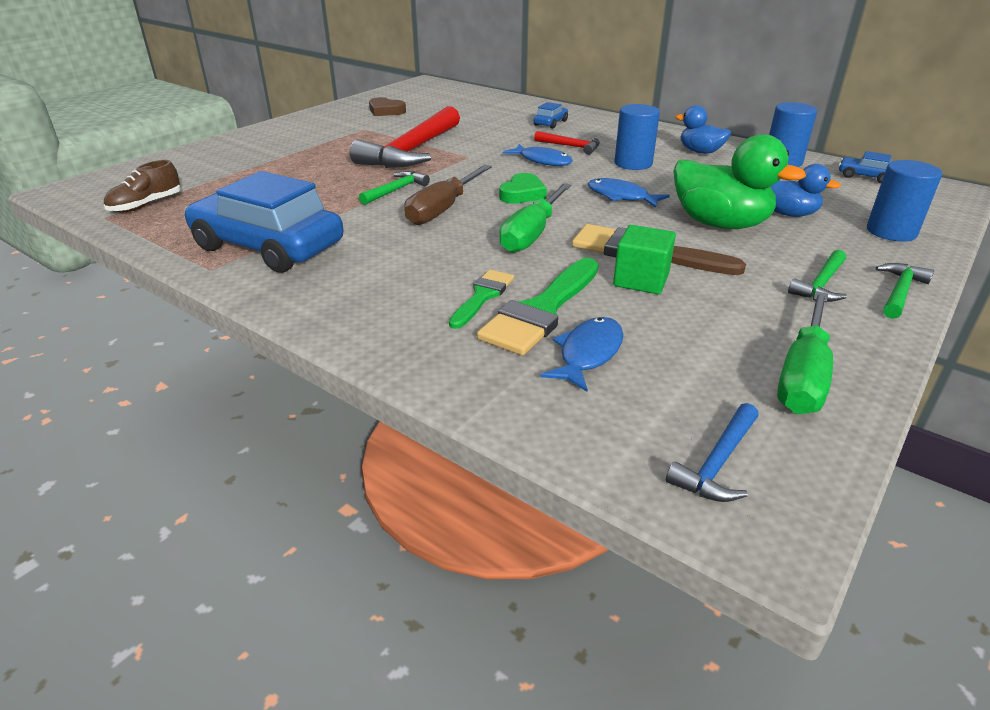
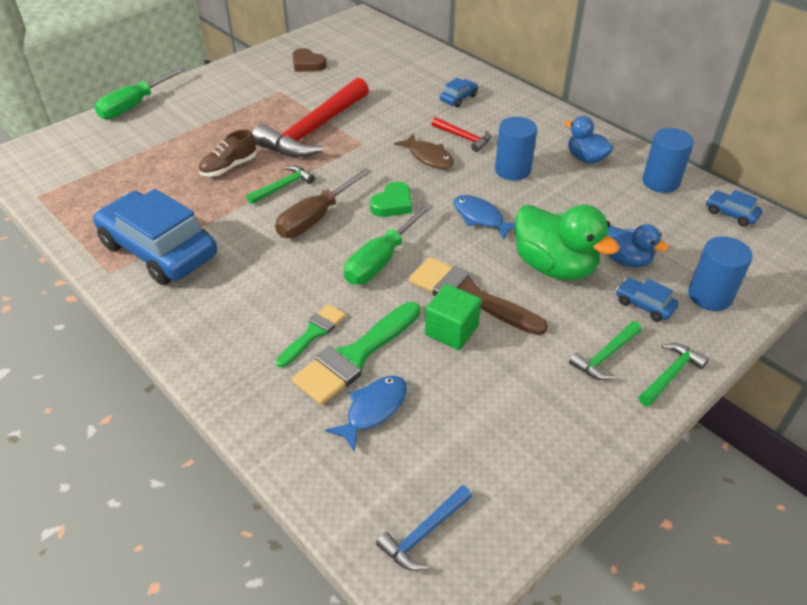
camera: 10 degrees right, 10 degrees up
brown shoe [104,160,181,212] -> brown shoe moved to [199,129,257,177]
blue fish [503,144,573,166] -> brown fish [394,134,454,169]
green screwdriver [777,291,833,414] -> green screwdriver moved to [95,67,186,119]
none -> blue car [616,278,679,322]

